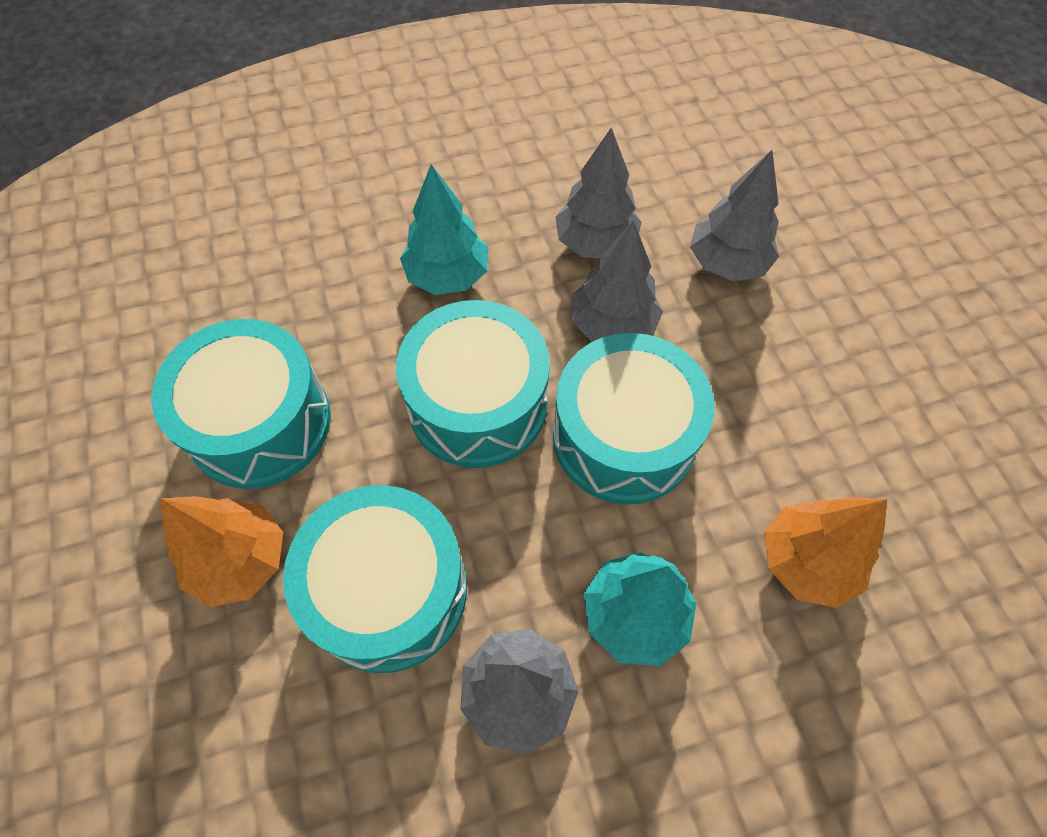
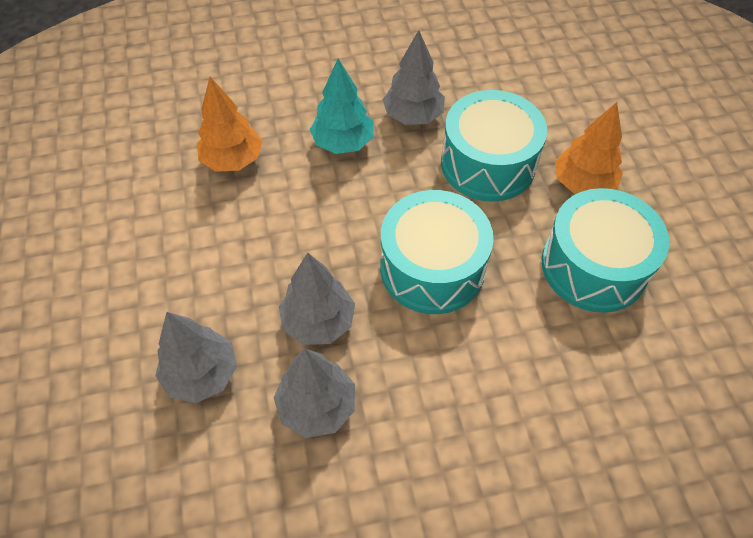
camera: 175 degrees left, 5 degrees down
turquoise tree [400,164,488,295] -> none
turquoise drum [553,333,714,505] -> none

